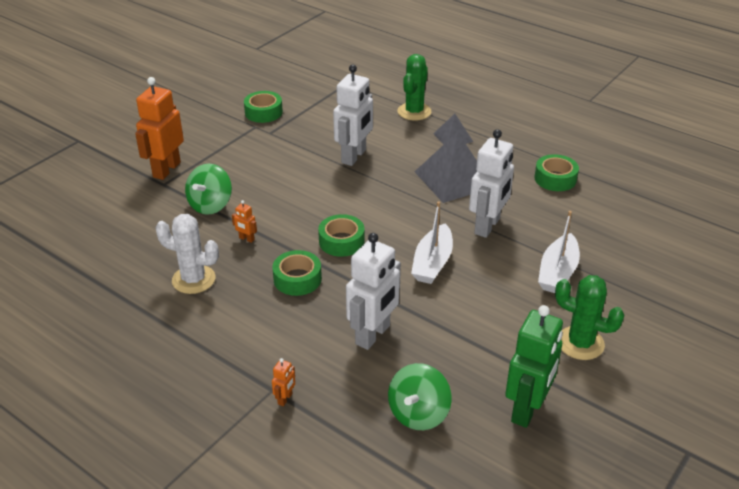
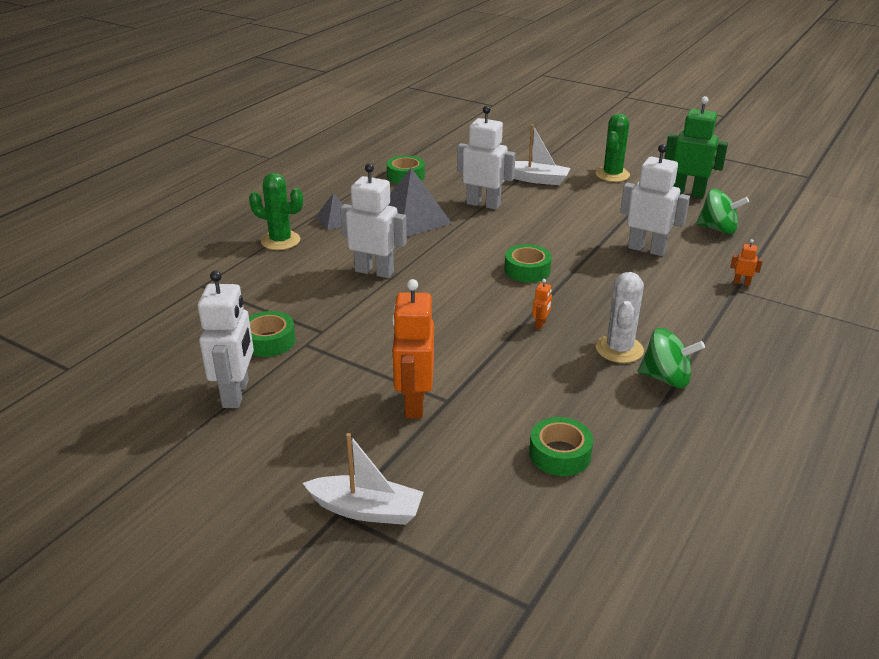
camera: 95 degrees left, 5 degrees down
orange robot [135,77,184,180] -> orange robot turned 75 degrees clockwise [392,279,434,418]
green spinning top [185,163,232,215] -> green spinning top moved to [638,328,705,388]
green tape [273,250,322,296] -> green tape moved to [529,417,593,476]
white boat [411,201,453,284] -> white boat moved to [303,433,424,525]
none -> white robot [198,271,254,408]

